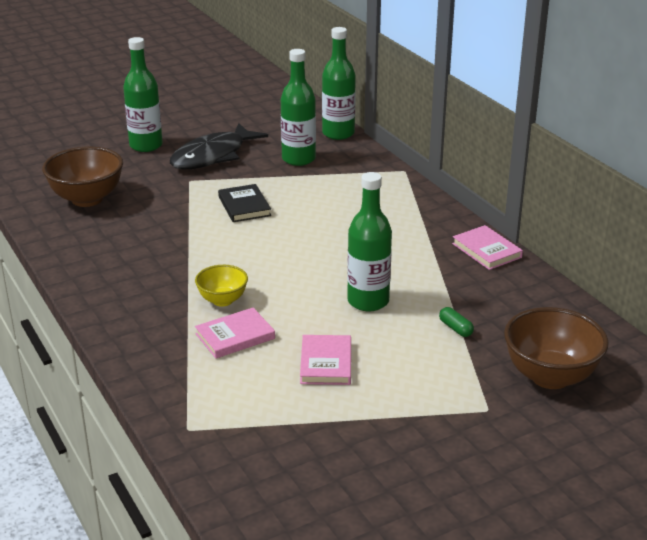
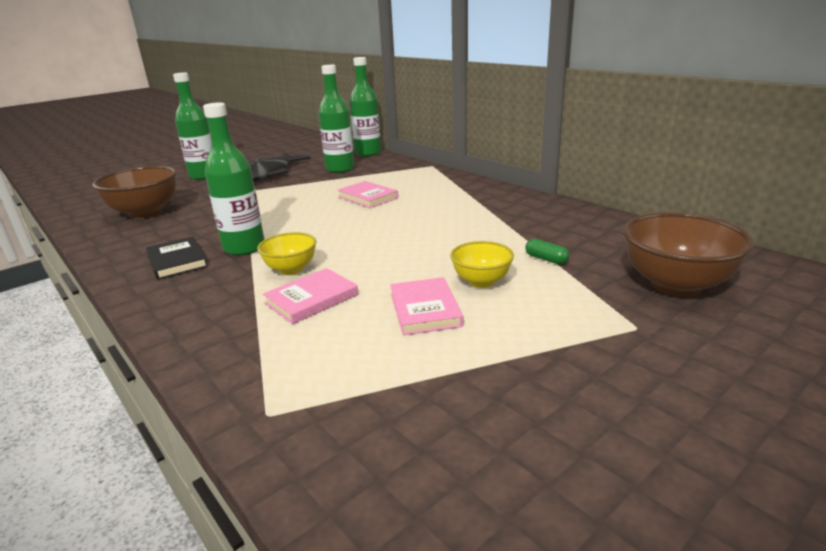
camera: 10 degrees left, 5 degrees down
black book [218,184,271,222] -> black book moved to [146,237,208,280]
green bottle [347,172,392,312] -> green bottle moved to [203,103,265,256]
pink book [452,225,523,270] -> pink book moved to [337,181,398,208]
none -> yellow bowl [450,241,514,288]

